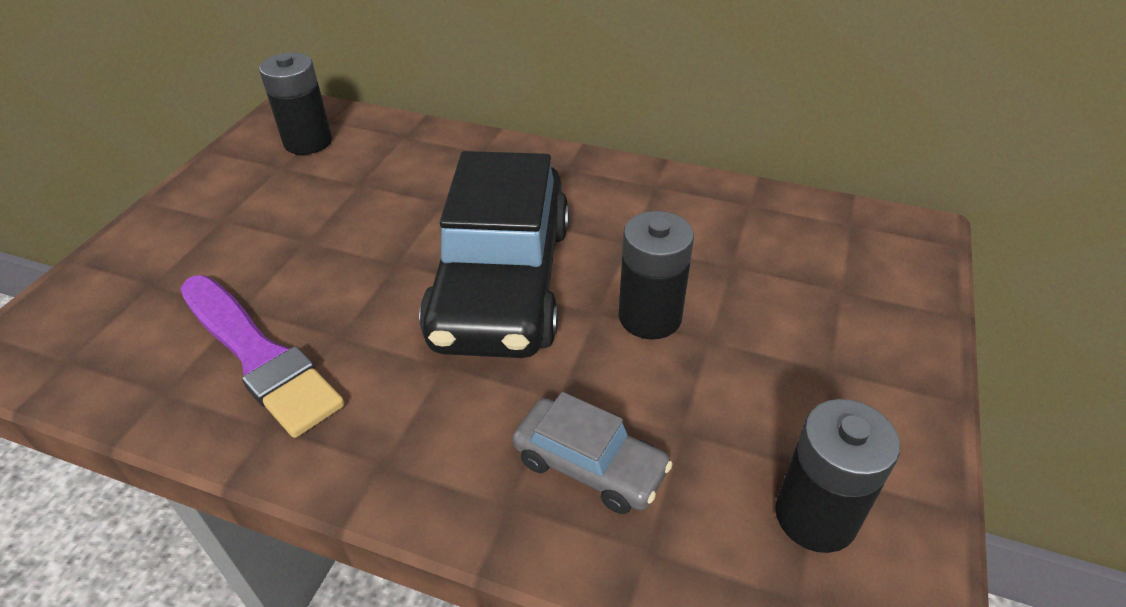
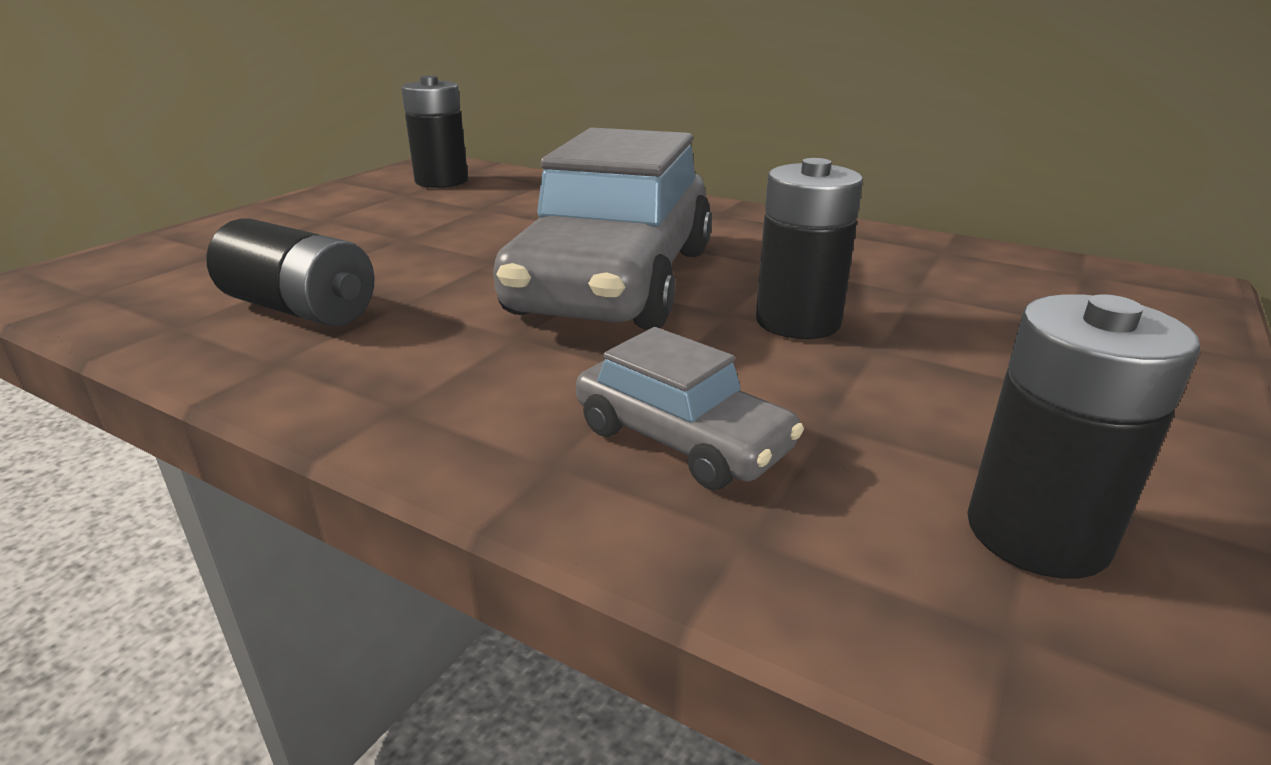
camera: 10 degrees right, 15 degrees down
purple brush [180,275,345,438] -> black battery [206,219,374,327]
black car [419,151,569,358] -> grey car [493,128,712,330]

